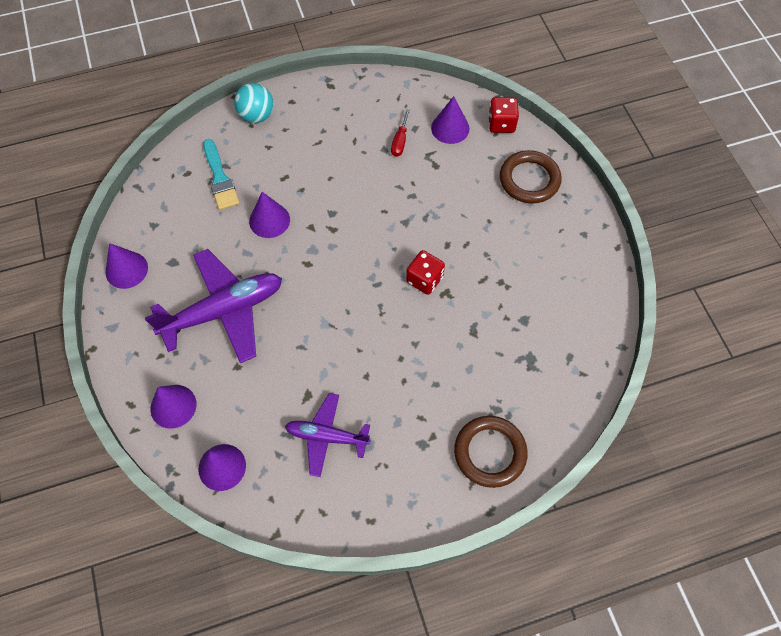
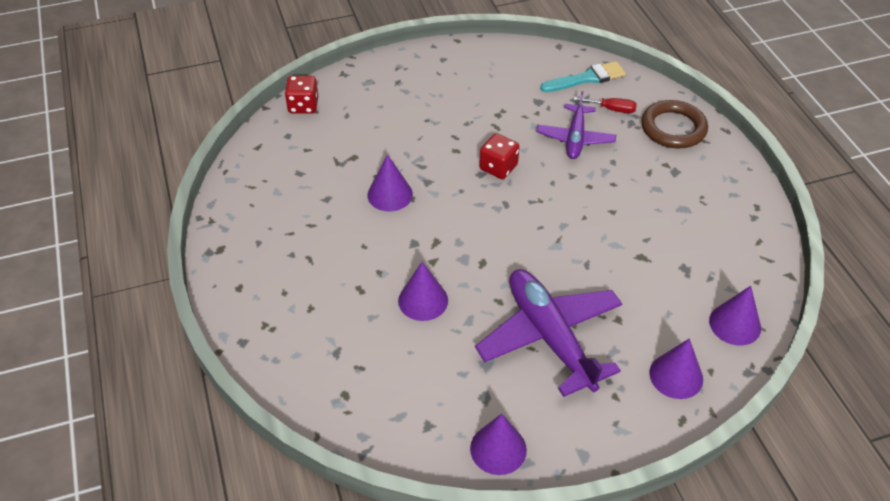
camera: 90 degrees left, 15 degrees down
turquoise brush [203,139,239,210] -> turquoise brush moved to [540,61,626,92]
turquoise ball [234,83,274,123] -> none
purple plane [285,393,371,477] -> purple plane moved to [537,91,616,159]
red screwdriver [391,109,410,157] -> red screwdriver moved to [573,97,637,113]
purple cone [431,96,469,144] -> purple cone moved to [367,154,413,212]
brown ring [500,150,561,204] -> none

